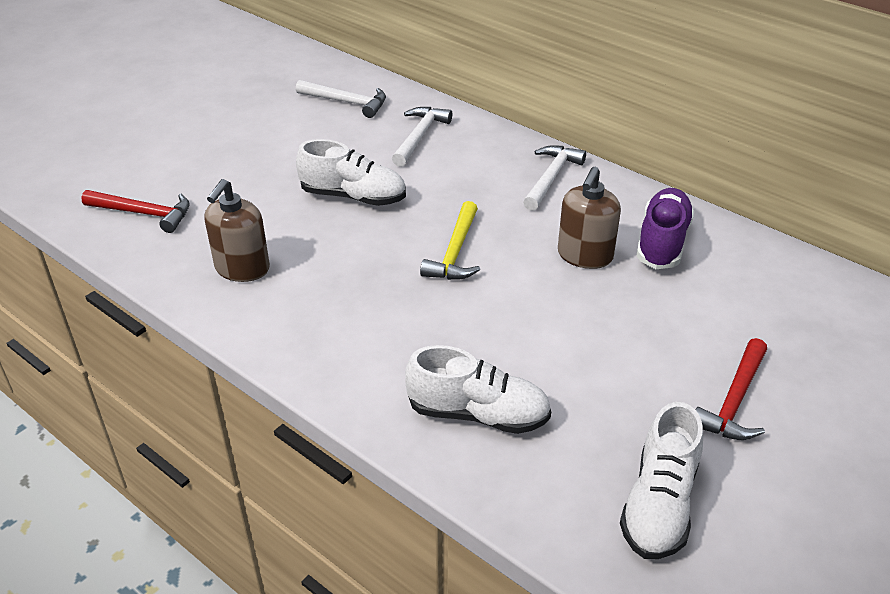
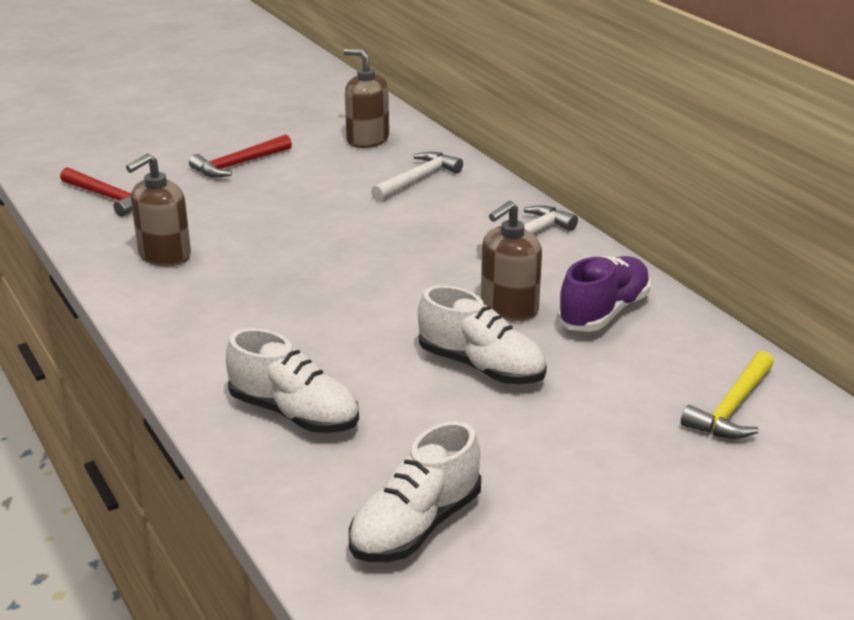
camera: 20 degrees right, 10 degrees down
white hammer [296,80,386,118] -> brown soap dispenser [344,49,389,148]
white shoe [296,139,406,206] -> white shoe moved to [418,285,547,384]
yellow hammer [420,201,480,280] -> yellow hammer moved to [681,351,774,439]
red hammer [696,338,767,440] -> red hammer moved to [189,134,292,178]

